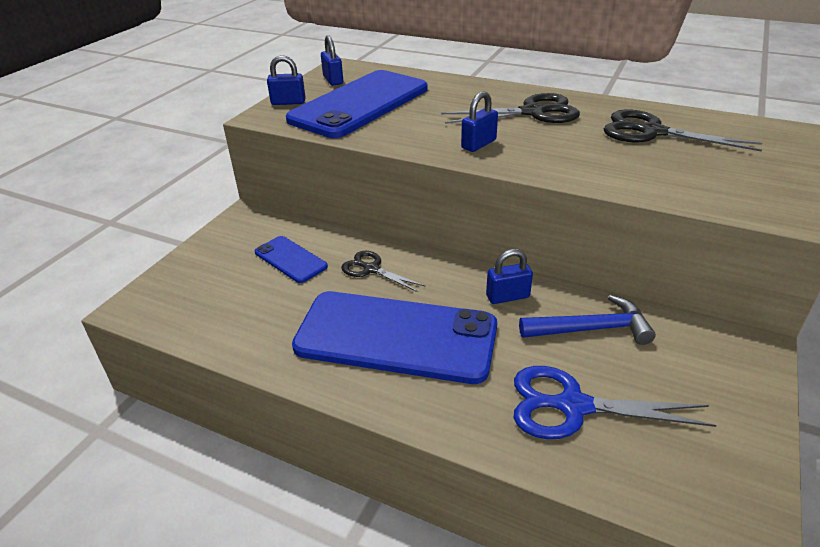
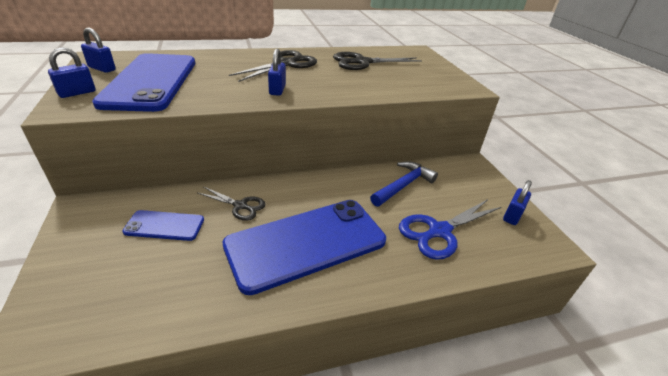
camera: 45 degrees left, 0 degrees up
black scissors [341,251,426,292] -> black scissors turned 150 degrees counterclockwise [198,187,266,221]
blue padlock [486,249,533,304] -> blue padlock moved to [503,180,532,225]

